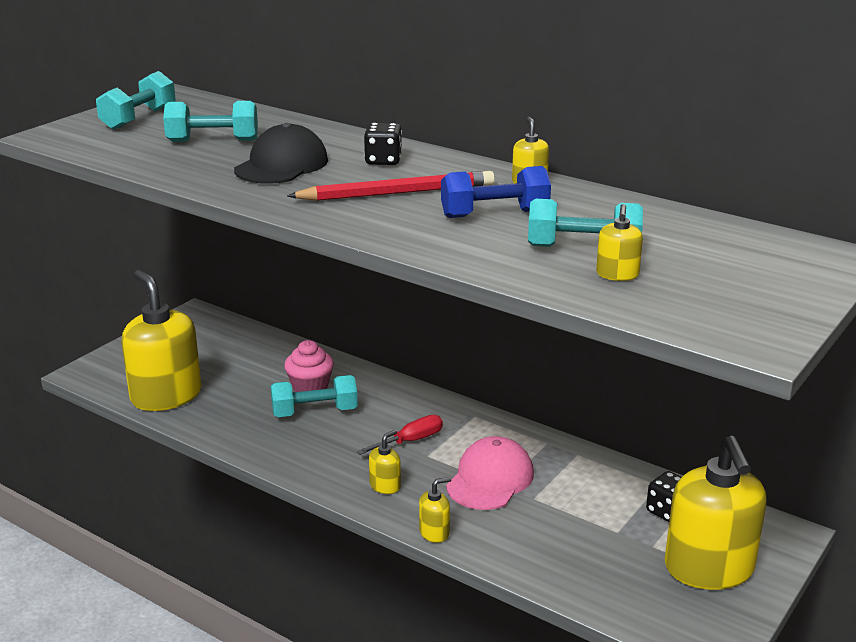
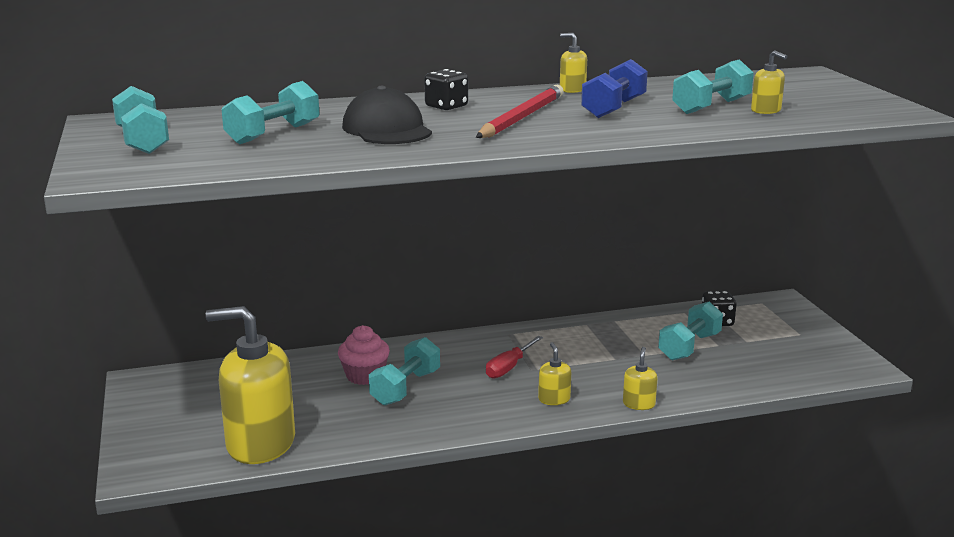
camera: 50 degrees left, 5 degrees down
red screwdriver [357,415,443,455] -> red screwdriver turned 150 degrees counterclockwise [486,336,543,379]
pink cap [446,436,534,510] -> none
yellow soap dispenser [665,436,767,590] -> none
none -> turquoise dumbbell [658,302,723,360]

